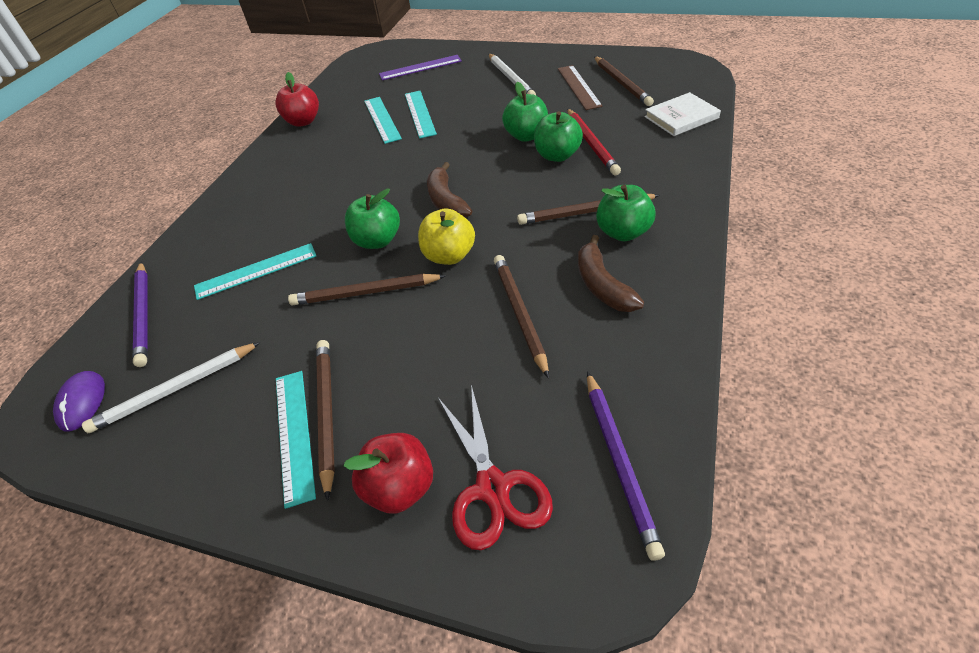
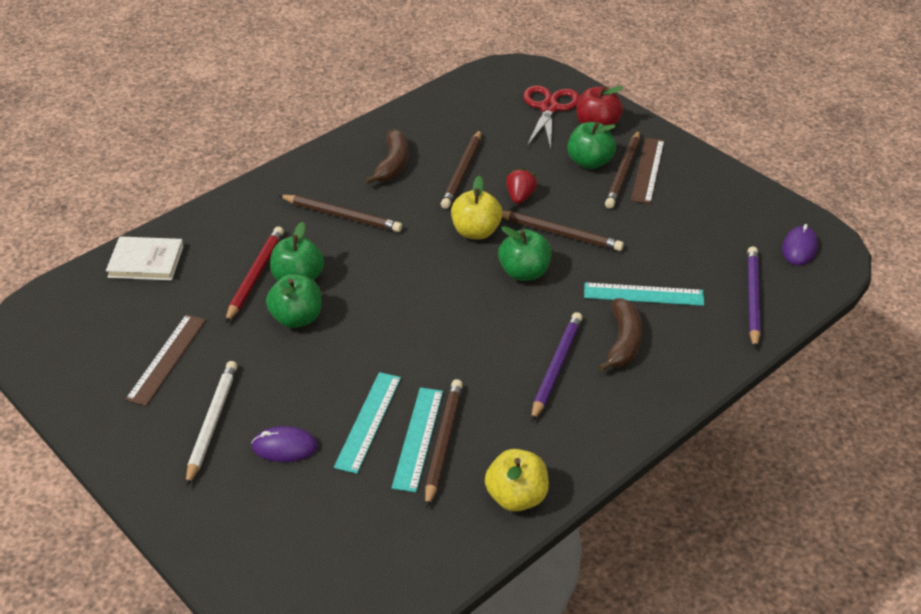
camera: 155 degrees left, 5 degrees down
white pencil [82,342,261,433] -> none
red apple [275,72,319,127] -> yellow apple [485,449,549,512]
turquoise ruler [276,371,316,509] -> brown ruler [631,138,665,204]
purple ruler [379,55,462,80] -> none
brown banana [427,162,472,218] -> brown banana moved to [598,298,642,372]
purple pencil [587,371,665,561] -> purple pencil moved to [531,312,582,422]
brown pencil [594,56,654,106] -> brown pencil moved to [425,379,463,508]
green apple [596,185,655,241] -> green apple moved to [567,122,616,169]
none -> purple mouse [251,426,318,462]
none -> red strawberry [506,168,537,204]

